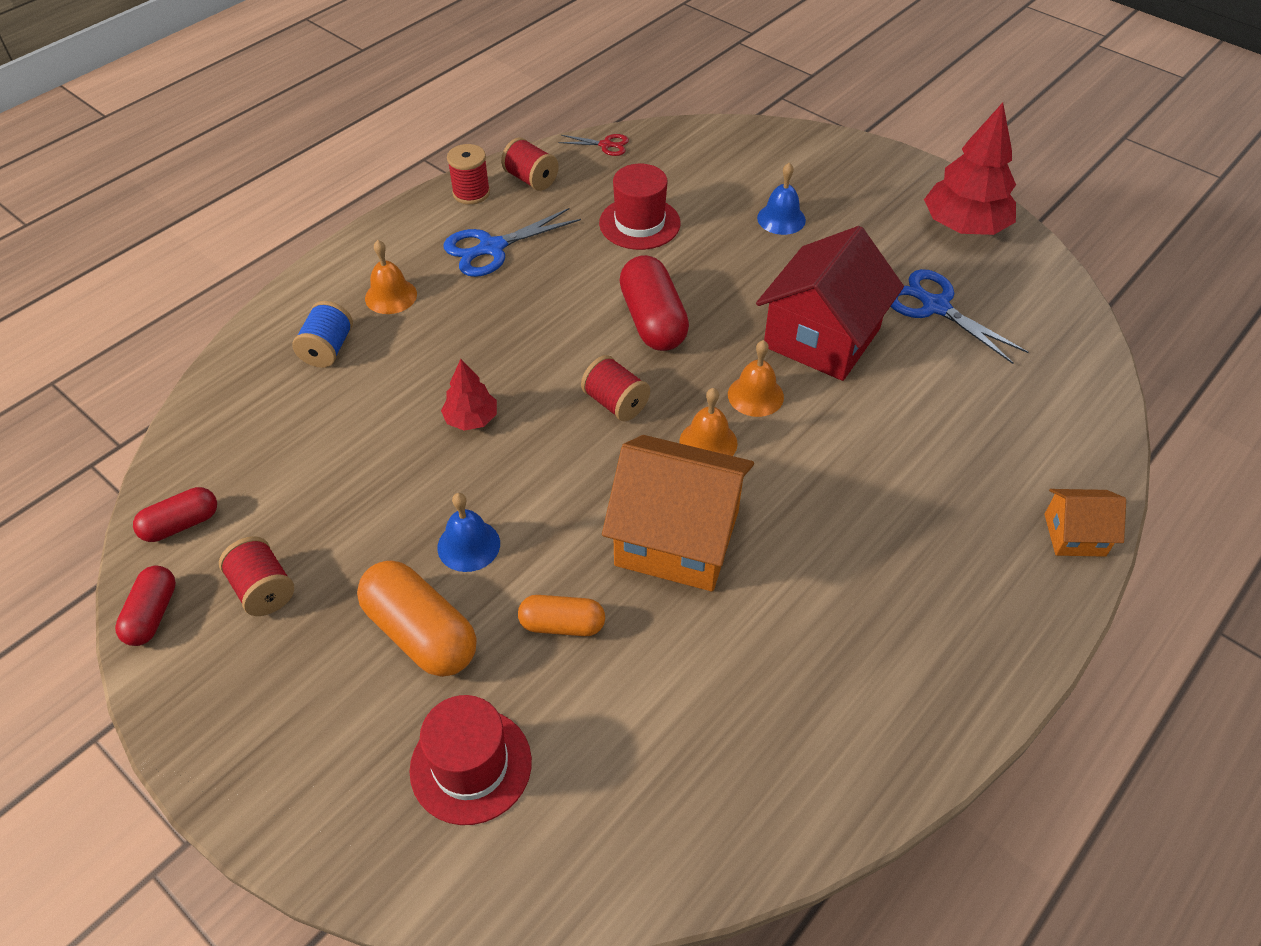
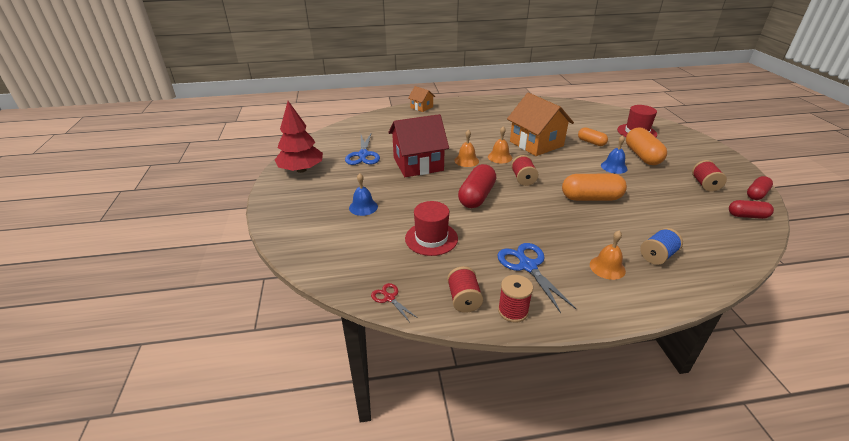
camera: 140 degrees left, 15 degrees down
red tree [441,359,497,431] -> orange capsule [562,174,627,201]
blue scissors [444,208,581,277] -> blue scissors turned 120 degrees counterclockwise [497,243,576,313]

